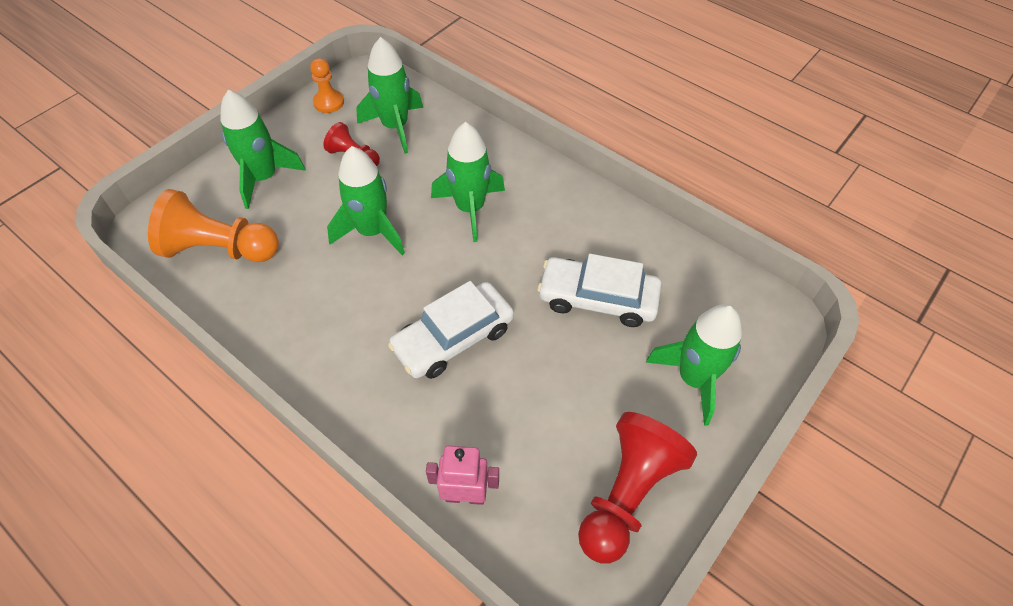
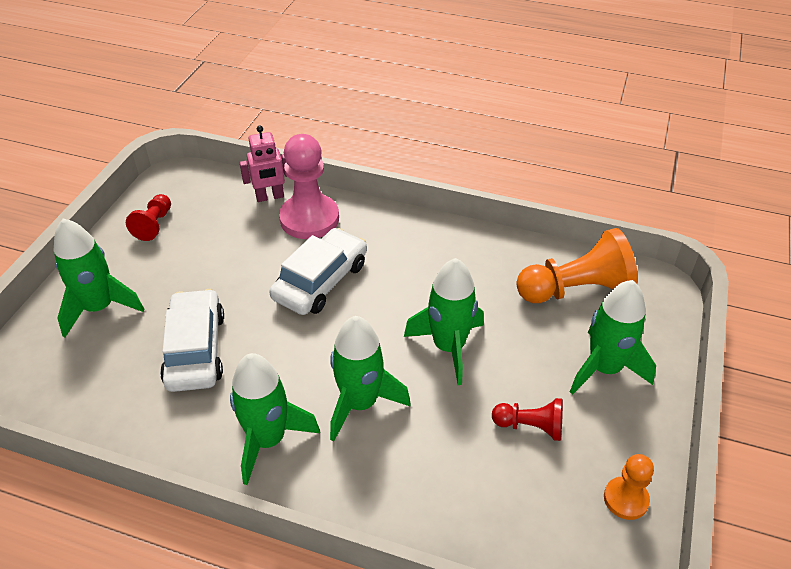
camera: 160 degrees right, 10 degrees down
green rocket [356,37,423,154] -> green rocket moved to [230,353,320,485]
white car [537,254,662,327] -> white car turned 90 degrees counterclockwise [160,289,224,392]
red pawn [578,412,697,563] -> red pawn [126,194,171,241], size x0.54
none -> pink pawn [279,134,339,239]

